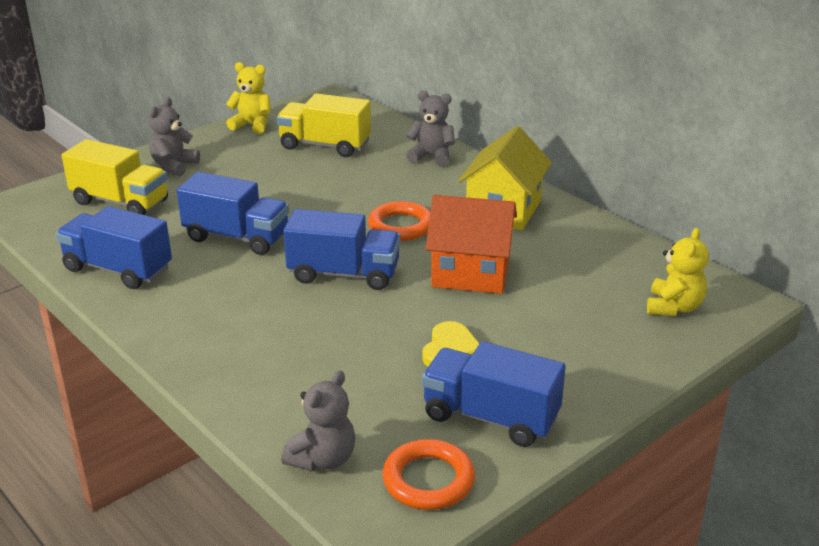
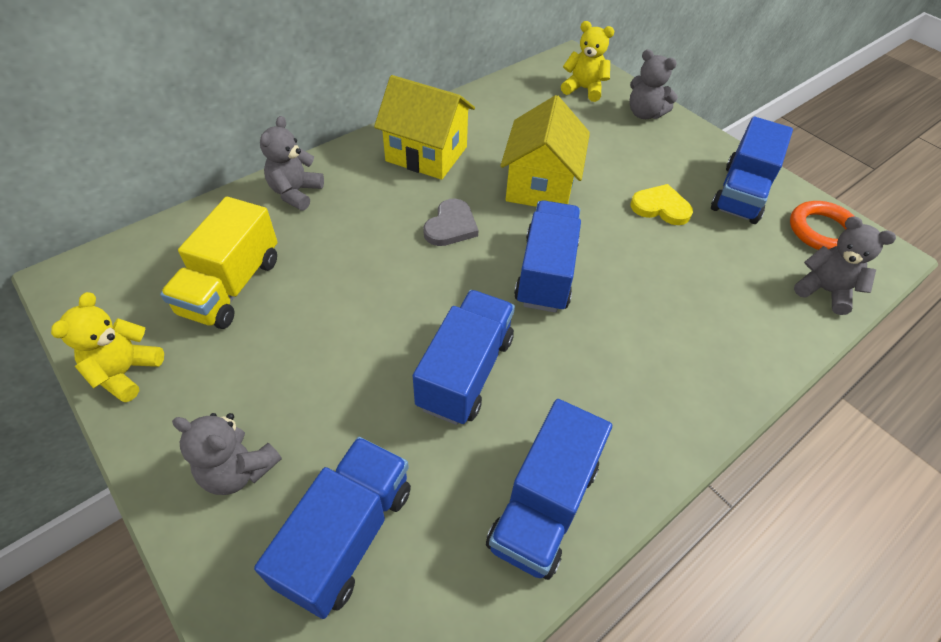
camera: 90 degrees left, 20 degrees up
yellow truck [62,139,168,215] -> blue truck [254,437,411,619]
orange ring [368,201,430,241] -> grey heart [423,199,479,246]
orange house [426,195,517,294] -> yellow house [500,95,590,207]
none -> grey teddy bear [629,49,678,119]

